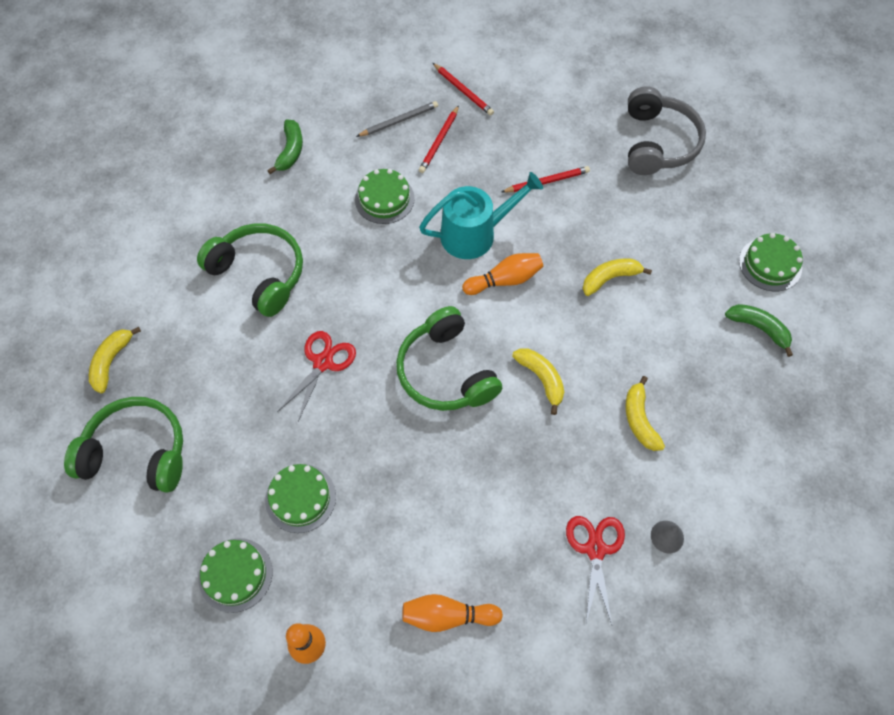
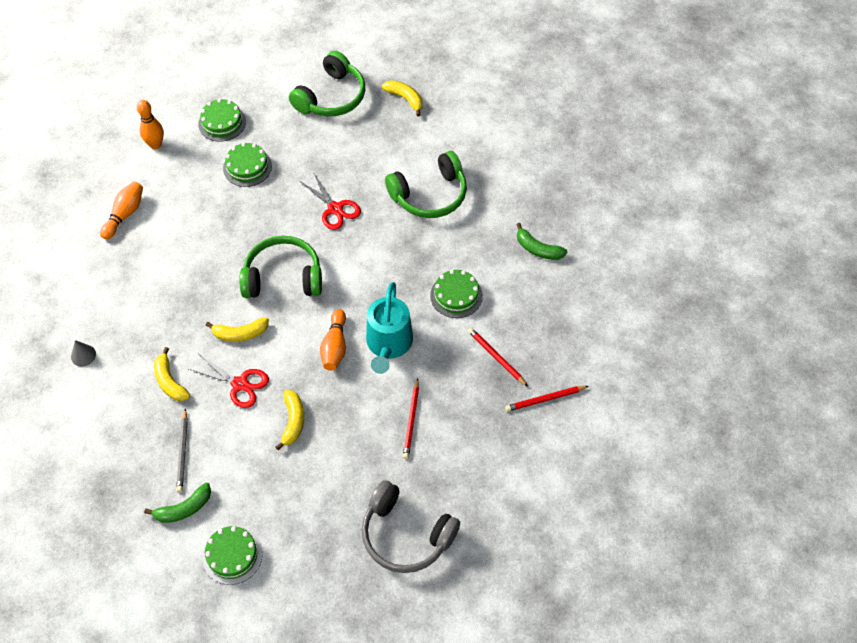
camera: 115 degrees right, 5 degrees down
grey pencil [356,101,438,137] -> grey pencil moved to [176,408,188,492]
red scissors [566,516,625,625] -> red scissors moved to [189,354,269,408]
yellow banana [625,376,665,451] -> yellow banana turned 135 degrees counterclockwise [154,347,190,401]

